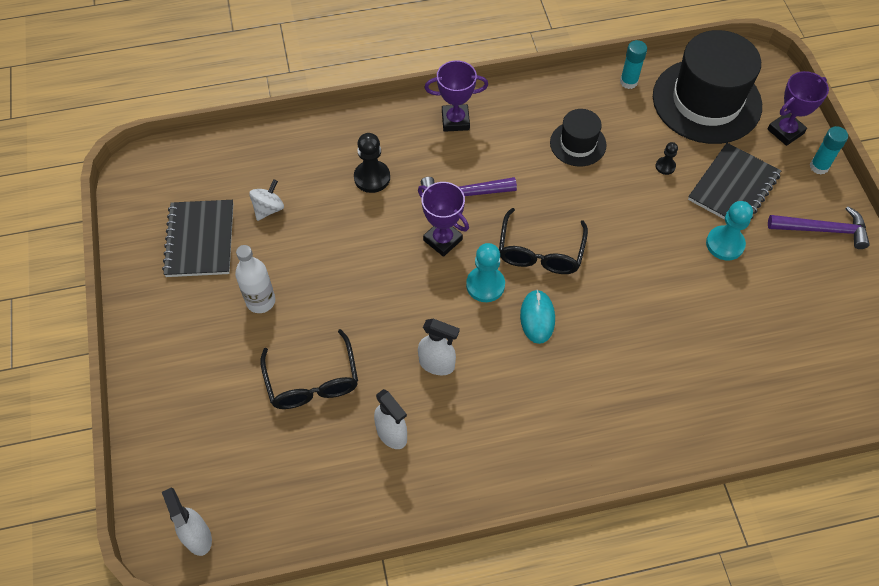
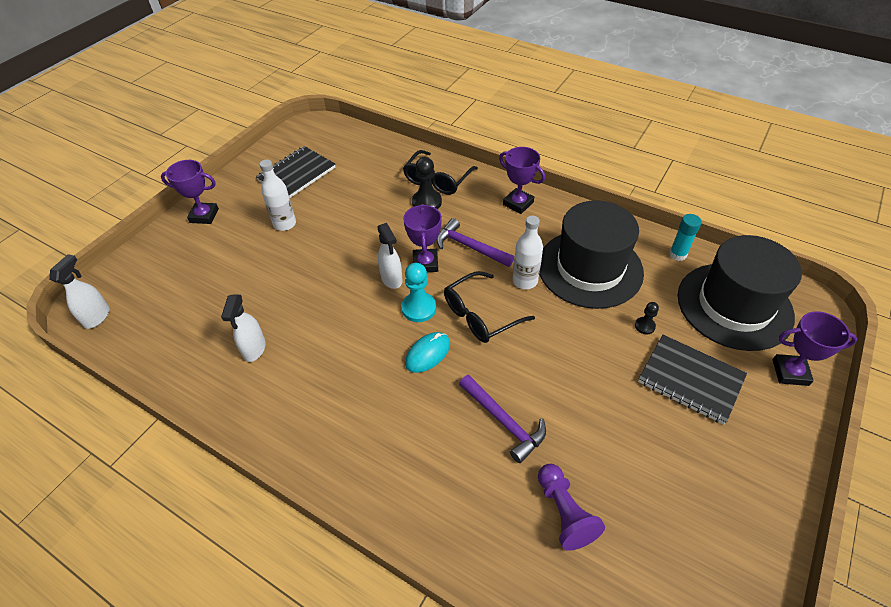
camera: 45 degrees right, 10 degrees down
white spinning top [249,179,284,221] -> none
black glasses [260,329,358,409] -> black glasses moved to [403,150,478,195]
white spray bottle [418,319,460,375] -> white spray bottle moved to [377,223,403,289]
black hat [550,109,606,167] -> black hat [539,200,644,309], size x1.98
black notebook [688,143,781,220] -> black notebook turned 45 degrees clockwise [638,335,747,424]
turquoise pawn [706,201,753,260] -> none
purple hammer [768,206,870,249] -> purple hammer moved to [459,375,546,463]
turquoise glue stick [810,126,848,175] -> none
none -> purple trophy [161,160,219,224]
none -> white bottle [513,216,543,289]
none -> purple pawn [538,464,605,551]

